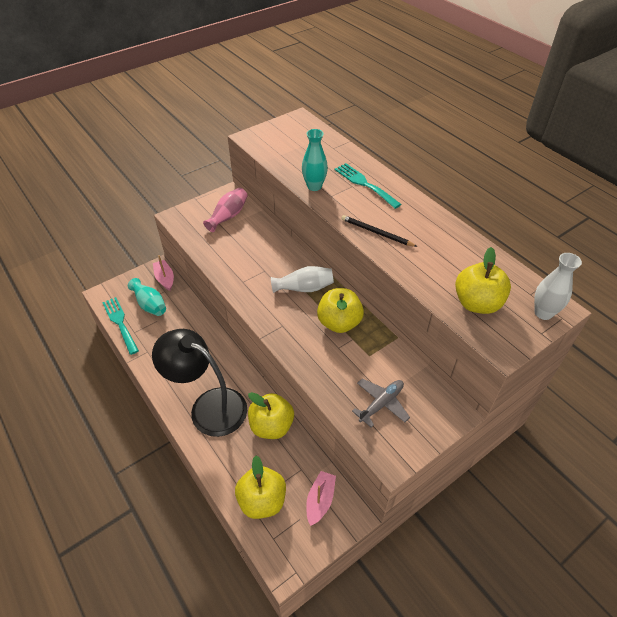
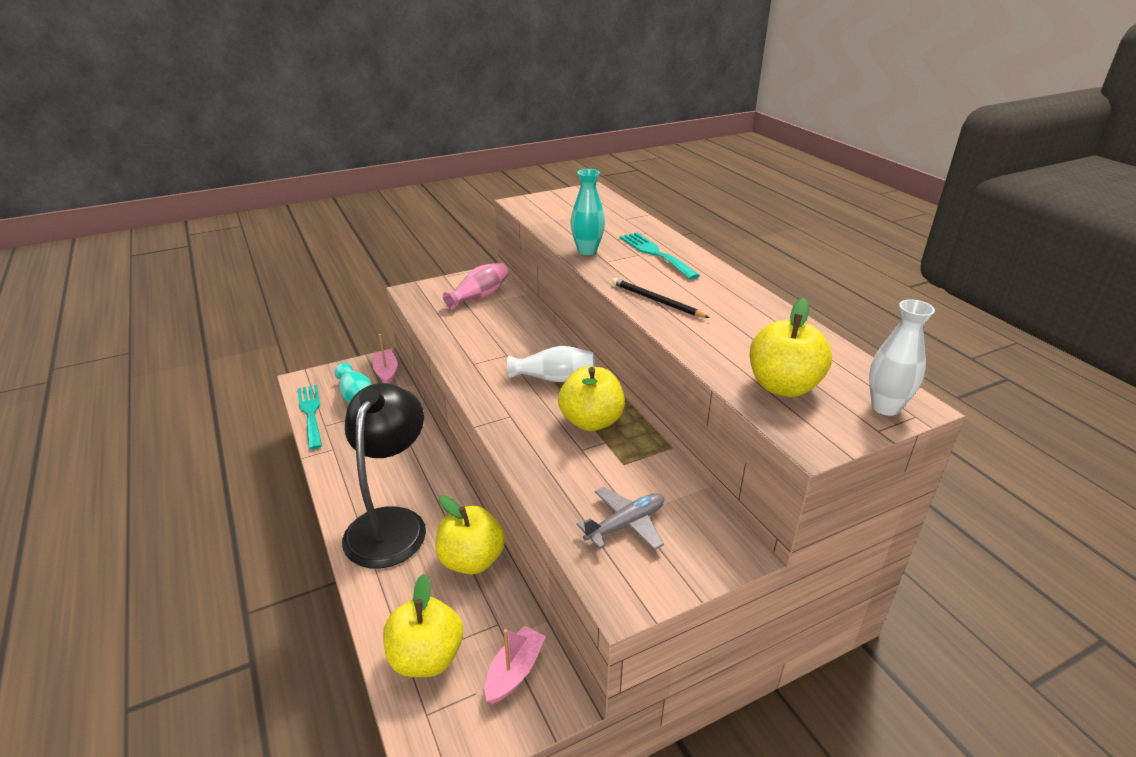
camera: 10 degrees right, 15 degrees down
black lamp [152,329,247,437] -> black lamp turned 60 degrees clockwise [342,383,426,568]

